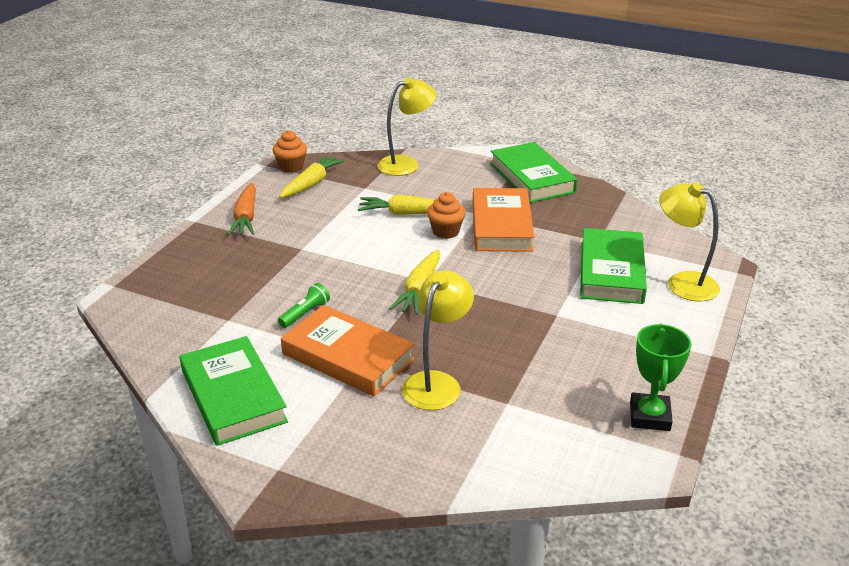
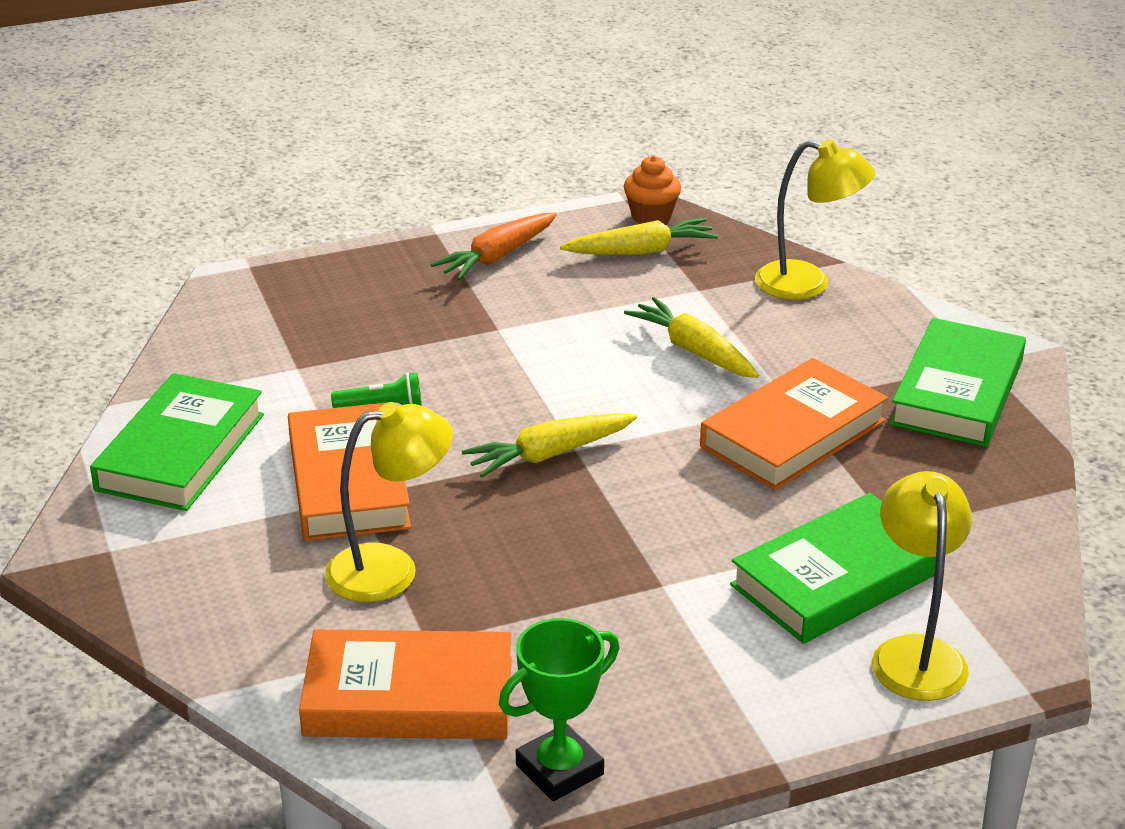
camera: 45 degrees right, 0 degrees up
orange cupcake [427,192,466,239] -> none
none -> orange book [299,629,512,739]

